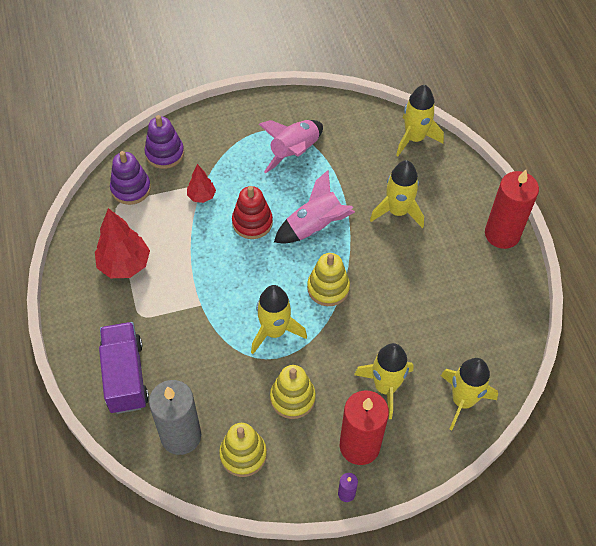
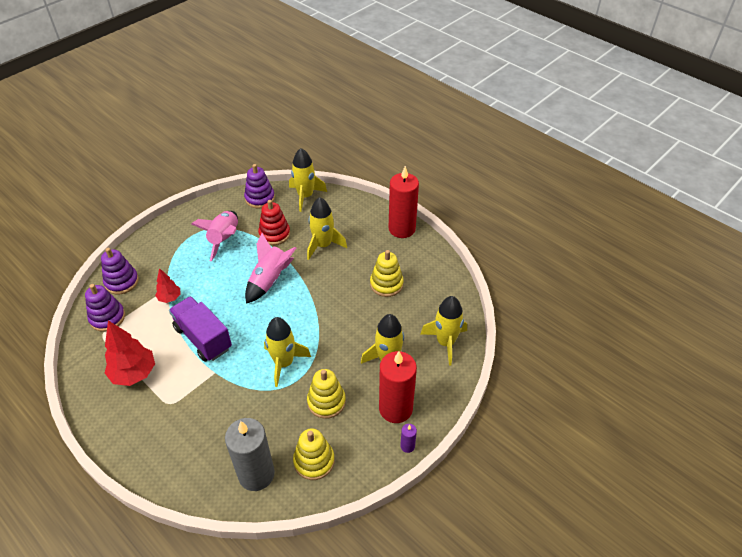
camera: 30 degrees left, 10 degrees down
purple truck [99,322,149,414] -> purple truck moved to [169,296,232,362]
red stacking toy [232,186,273,239] -> red stacking toy moved to [258,200,290,245]
yellow stacking toy [307,253,350,306] -> yellow stacking toy moved to [370,250,404,297]
none -> purple stacking toy [244,164,275,209]

